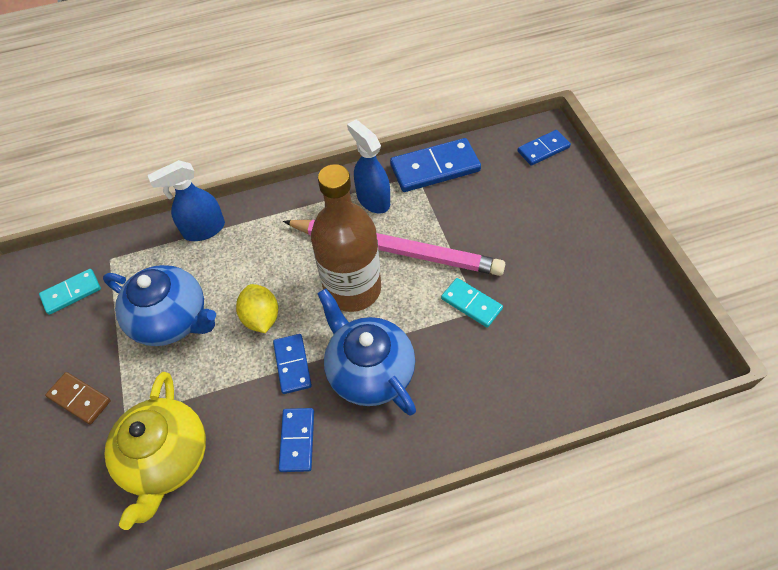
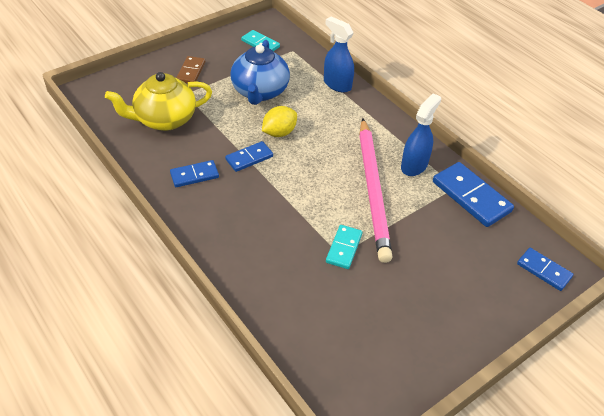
camera: 65 degrees right, 10 degrees down
brown bottle [311,164,381,312] -> none
blue teapot [318,288,416,416] -> none

